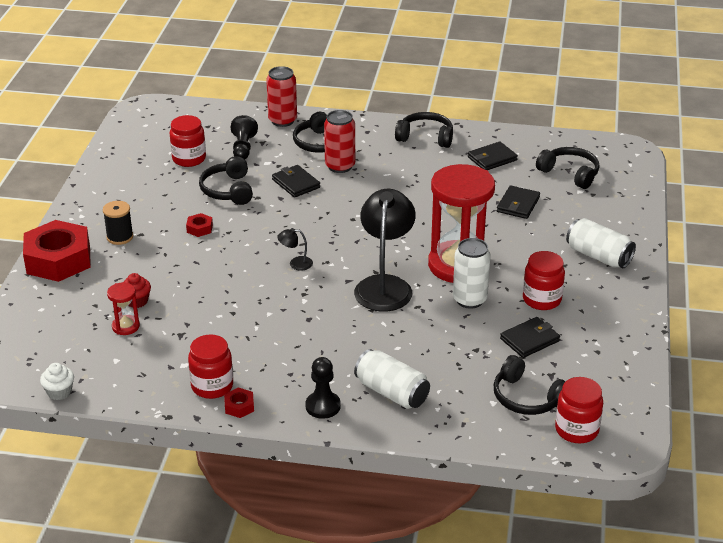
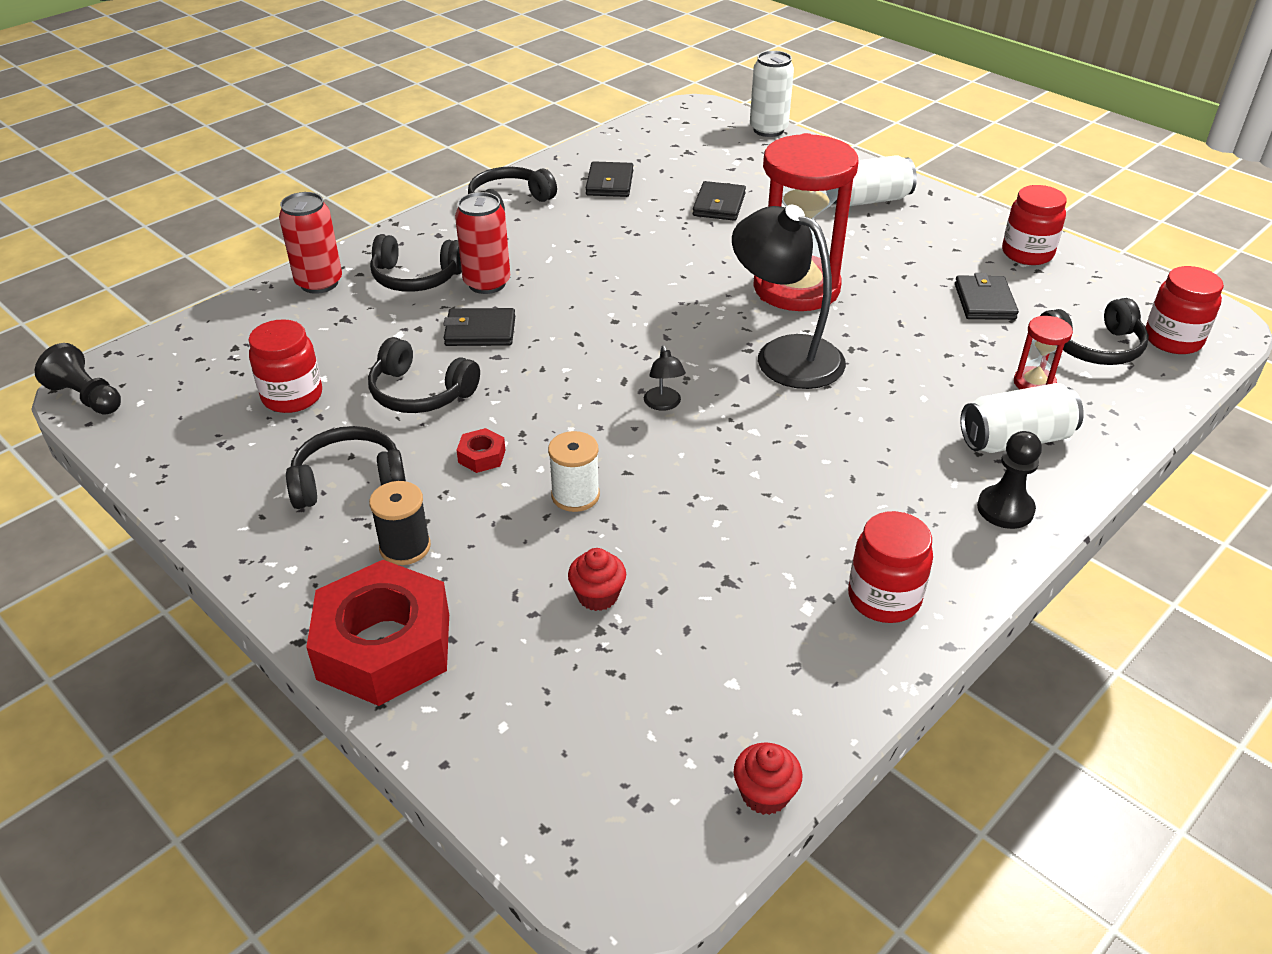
camera: 55 degrees left, 5 degrees up
white cupcake [40,363,74,400] -> red cupcake [734,742,802,815]
red hourglass [107,282,140,335] -> red hourglass moved to [1014,316,1073,389]
red nut [224,387,254,418] -> none
black pawn [231,115,258,159] -> black pawn moved to [35,343,121,415]
black lamp [277,228,313,271] -> black lamp turned 45 degrees counterclockwise [644,345,686,411]
white can [453,238,491,309] -> white can moved to [750,51,794,137]
black wallet [497,185,540,219] -> black wallet turned 45 degrees clockwise [693,181,746,221]
red jar [523,251,565,310] -> red jar moved to [1002,185,1067,265]
black headphones [536,147,599,189] -> black headphones moved to [286,426,406,509]
none -> white spool [548,431,600,512]

